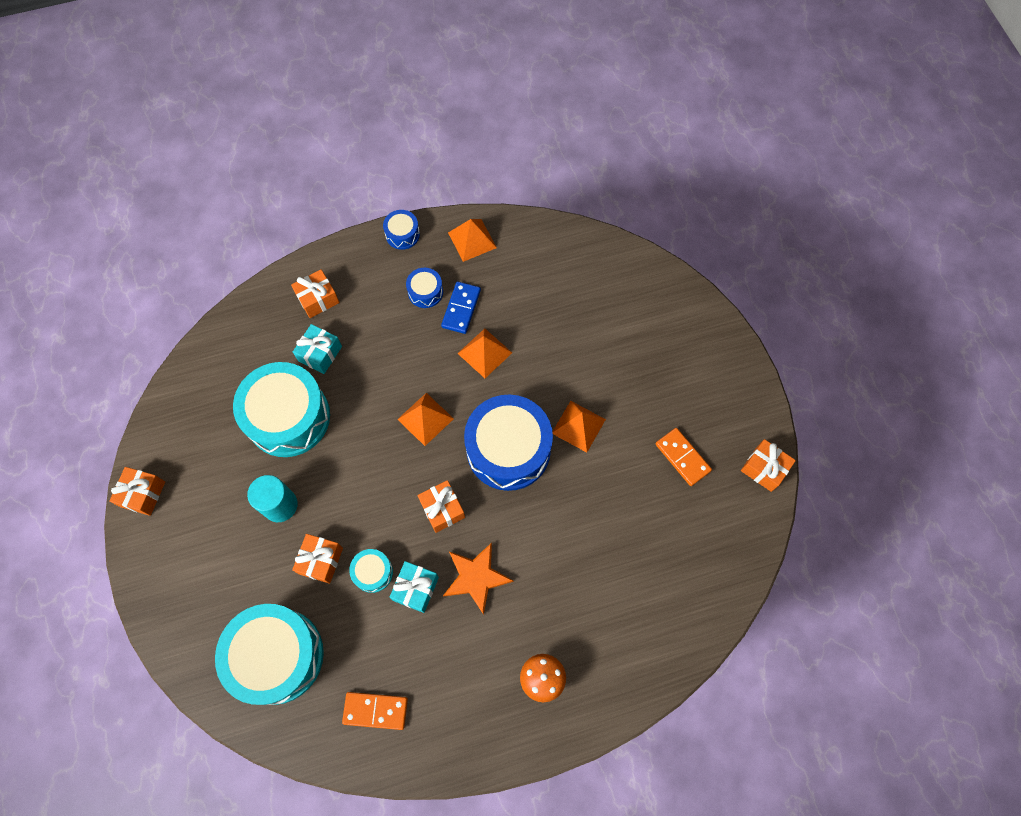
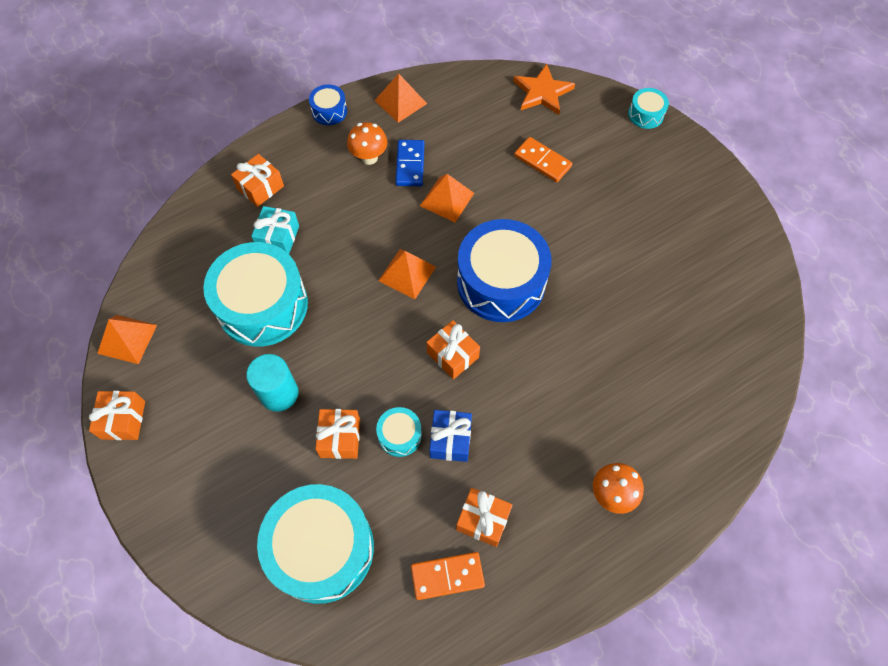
camera: 15 degrees left, 5 degrees down
turquoise gift [390,561,439,613] -> blue gift [430,410,472,462]
blue drum [406,268,443,308] -> orange mushroom [347,122,387,165]
orange star [443,543,513,615] -> orange star moved to [513,64,575,115]
orange pyramid [552,401,606,452] -> orange pyramid moved to [97,315,157,364]
orange domino [656,428,712,486] -> orange domino moved to [514,137,572,182]
orange gift [741,439,796,492] -> orange gift moved to [456,488,513,547]
none -> turquoise drum [628,88,669,129]

